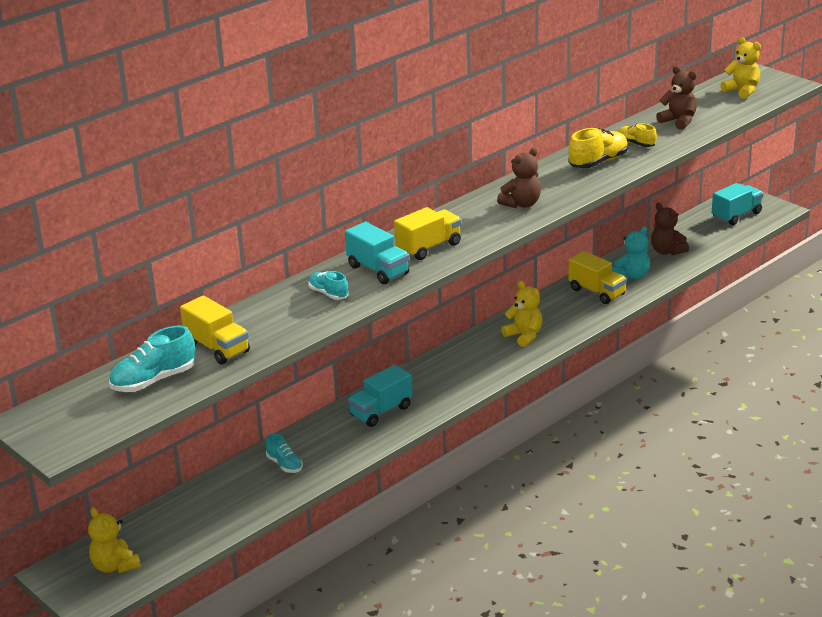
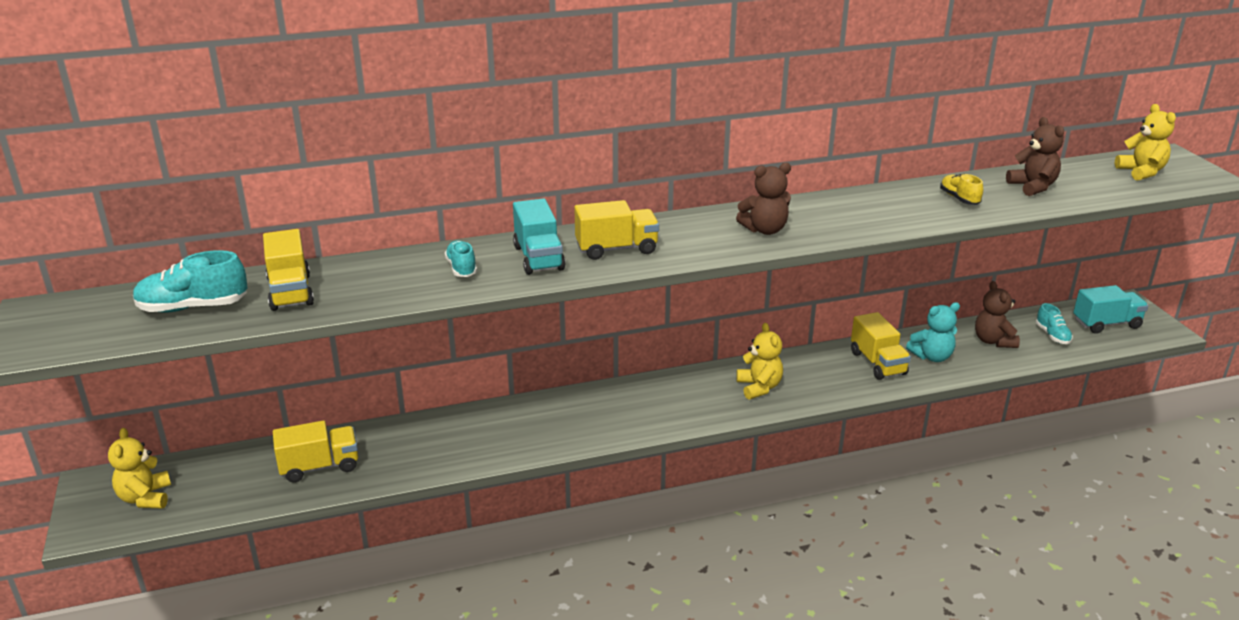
camera: 25 degrees right, 0 degrees up
turquoise shoe [265,434,303,473] -> turquoise shoe moved to [1036,303,1073,344]
turquoise truck [348,365,413,427] -> none
yellow shoe [569,128,628,168] -> none
none -> yellow truck [273,421,358,483]

